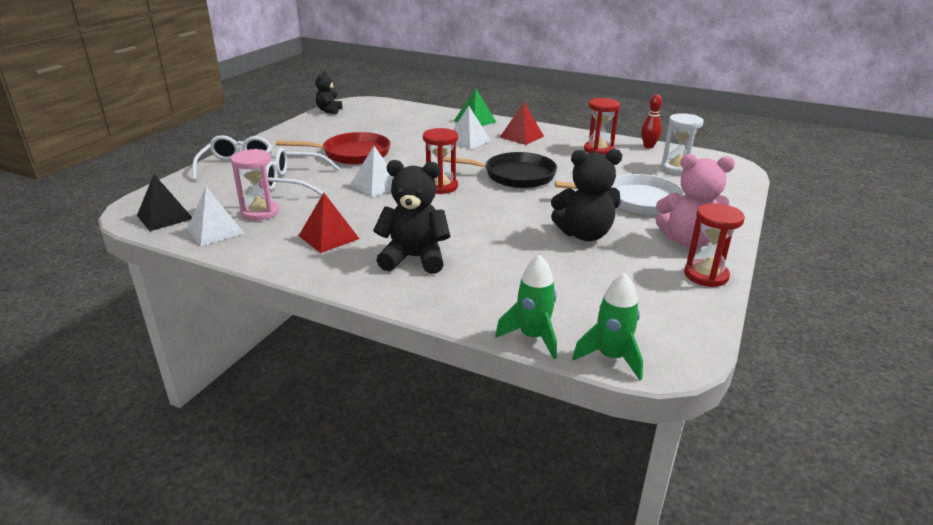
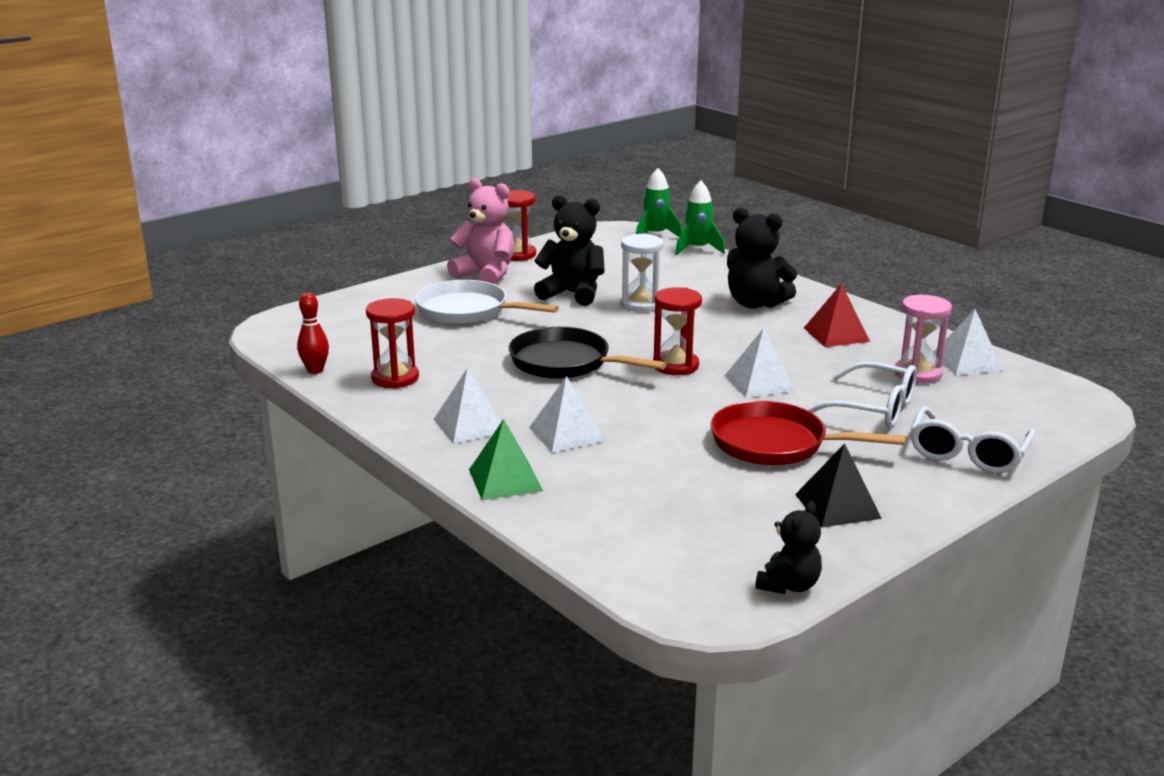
camera: 155 degrees left, 5 degrees down
black pyramid [137,174,192,231] -> black pyramid moved to [795,443,882,527]
red pyramid [500,102,544,145] -> white pyramid [433,368,501,444]
white hourglass [661,113,704,175] -> white hourglass moved to [620,233,663,312]

